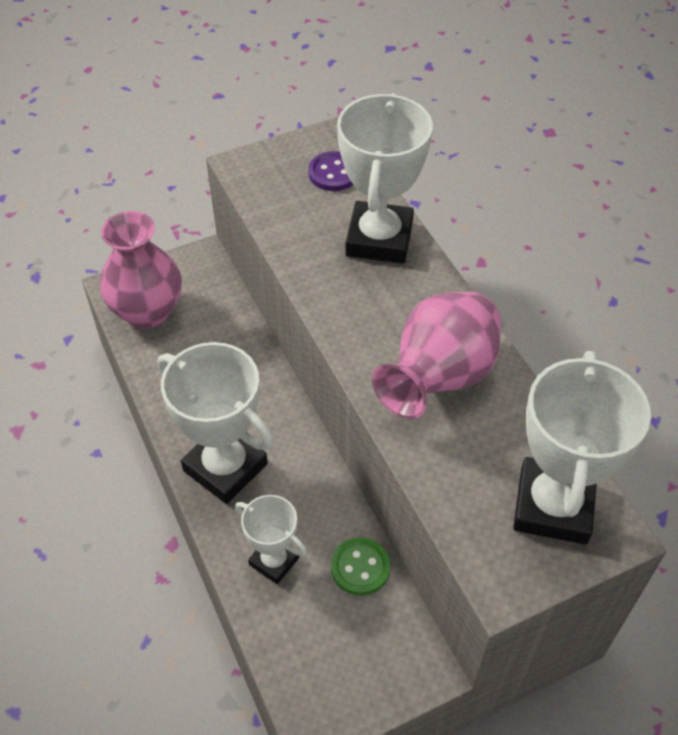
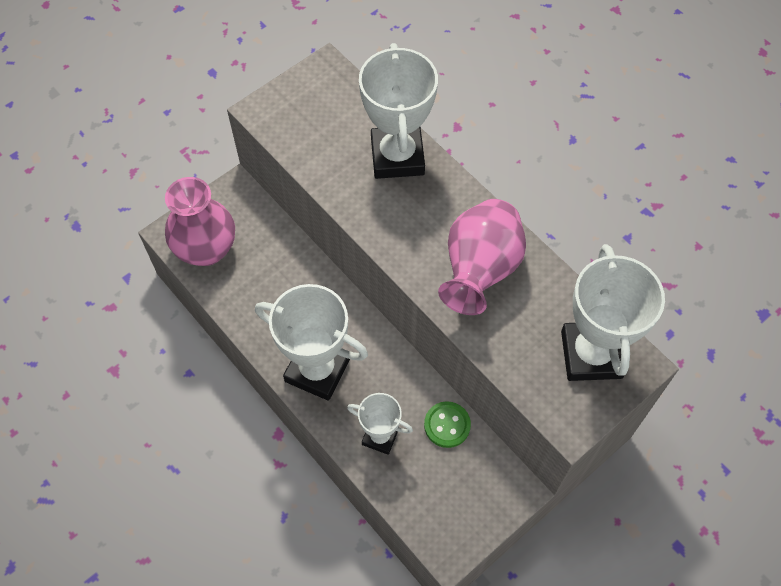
camera: 15 degrees left, 10 degrees up
purple button [308,151,353,191] -> none

